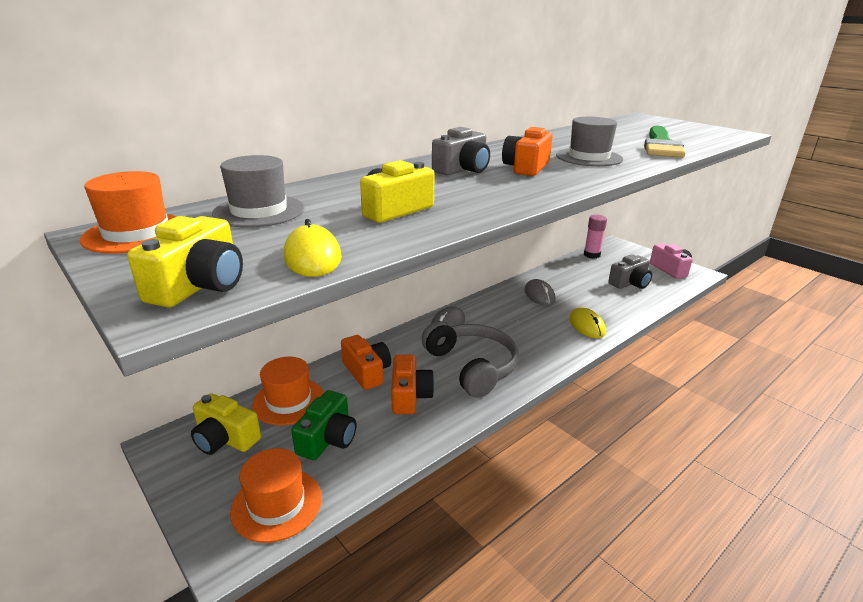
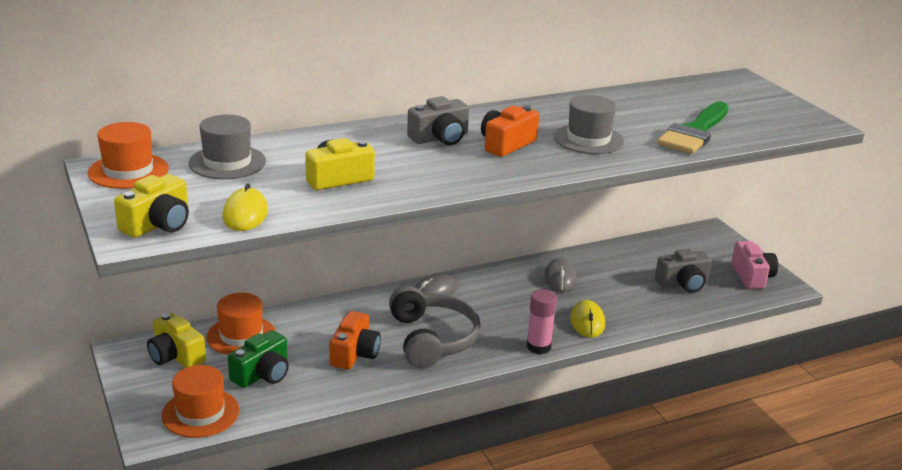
camera: 15 degrees right, 0 degrees up
orange camera [341,335,391,390] -> none
pink glue stick [584,215,607,259] -> pink glue stick moved to [526,289,557,354]

